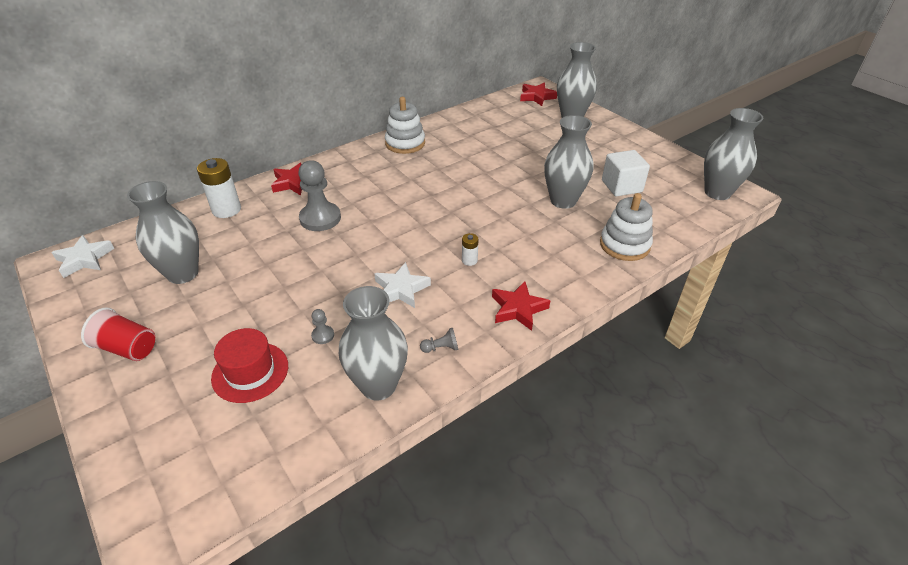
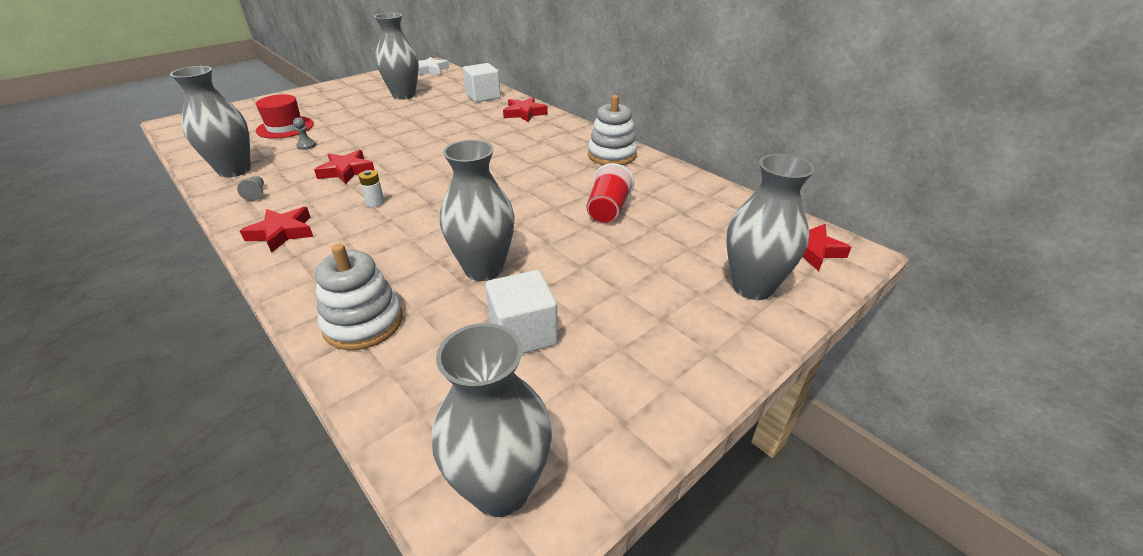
camera: 85 degrees right, 5 degrees down
red cup [81,307,155,361] -> red cup moved to [587,163,634,223]
white battery [197,158,241,218] -> white cube [463,63,501,103]
grey pawn [298,160,341,231] -> none
white star [374,262,431,308] -> red star [314,150,375,184]

